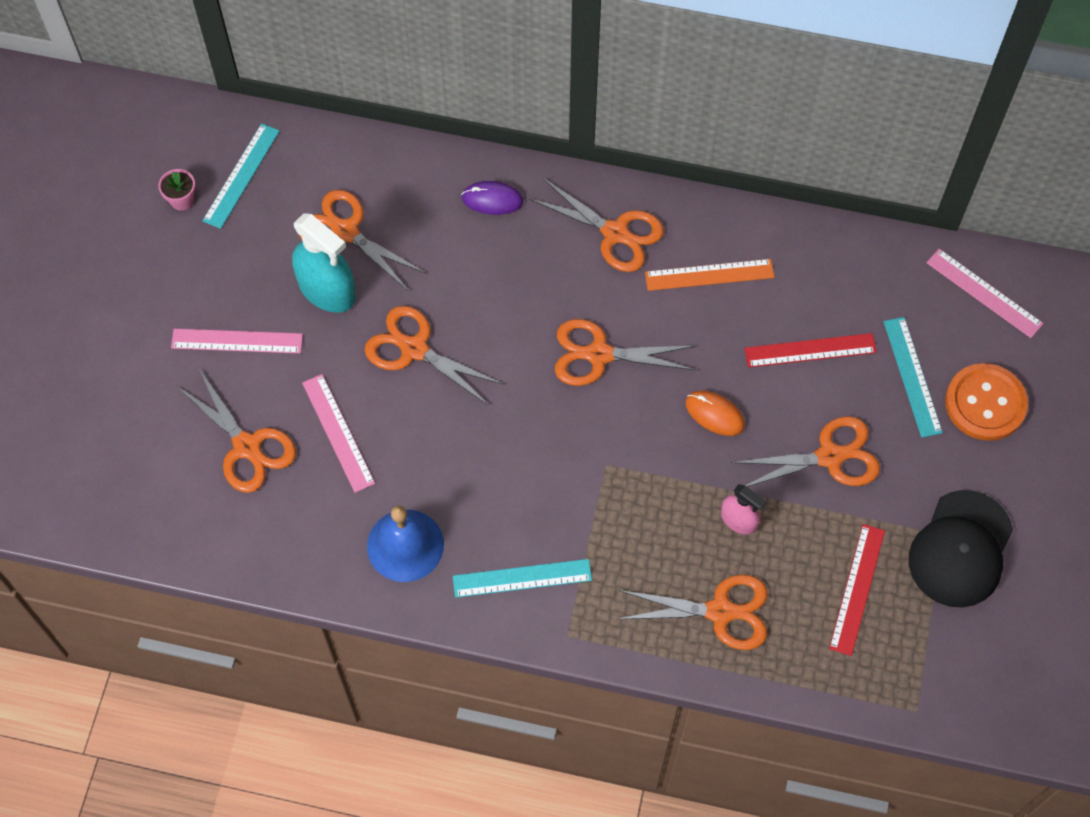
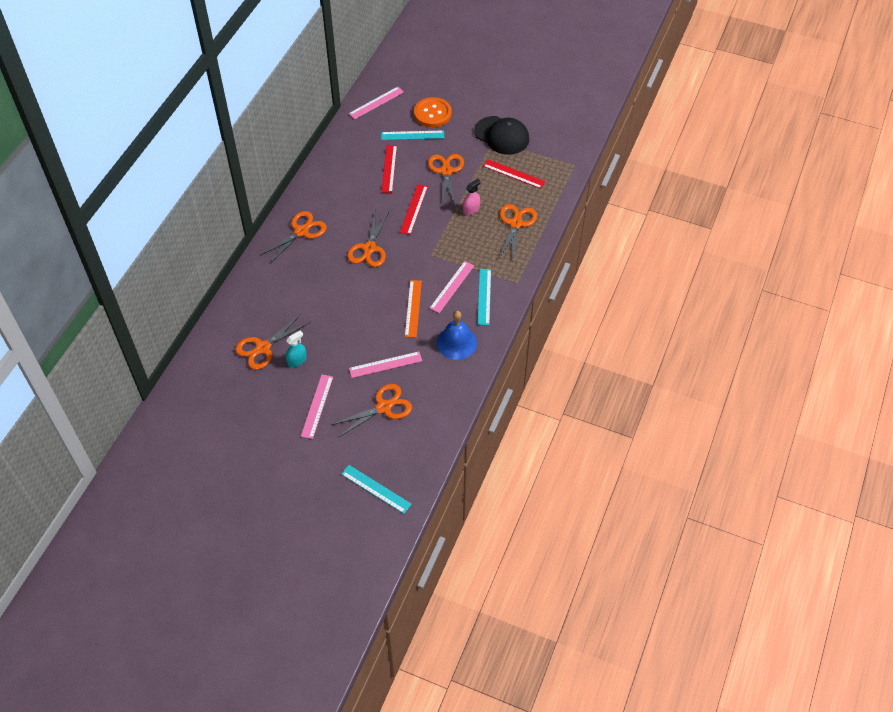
camera: 80 degrees left, 10 degrees down
pink flower pot [158,169,196,211] -> none
turquoise ruler [202,123,280,229] -> turquoise ruler moved to [341,465,411,514]
turquoise spray bottle [292,213,356,313] -> turquoise spray bottle [286,331,307,367], size x0.56
orange scissors [365,306,504,405] -> none
purple mouse [461,181,523,215] -> none
orange ruler [645,259,774,291] -> orange ruler moved to [405,280,422,338]
orange mouse [686,391,745,436] -> red ruler [400,184,428,235]
none -> pink ruler [429,261,475,313]

